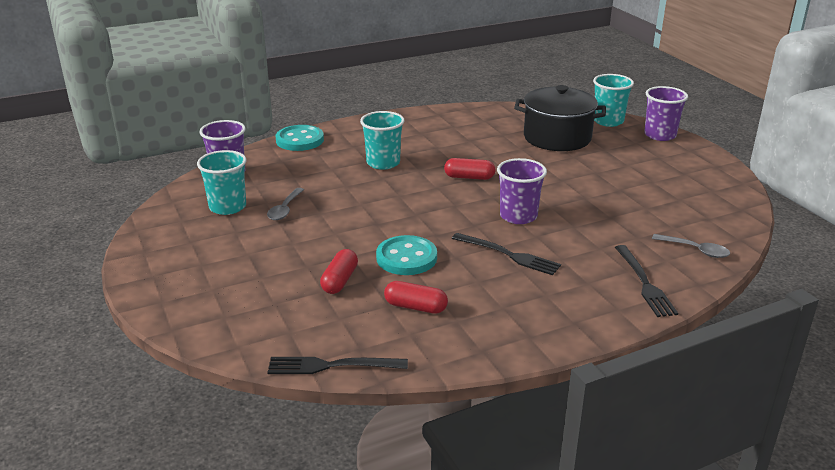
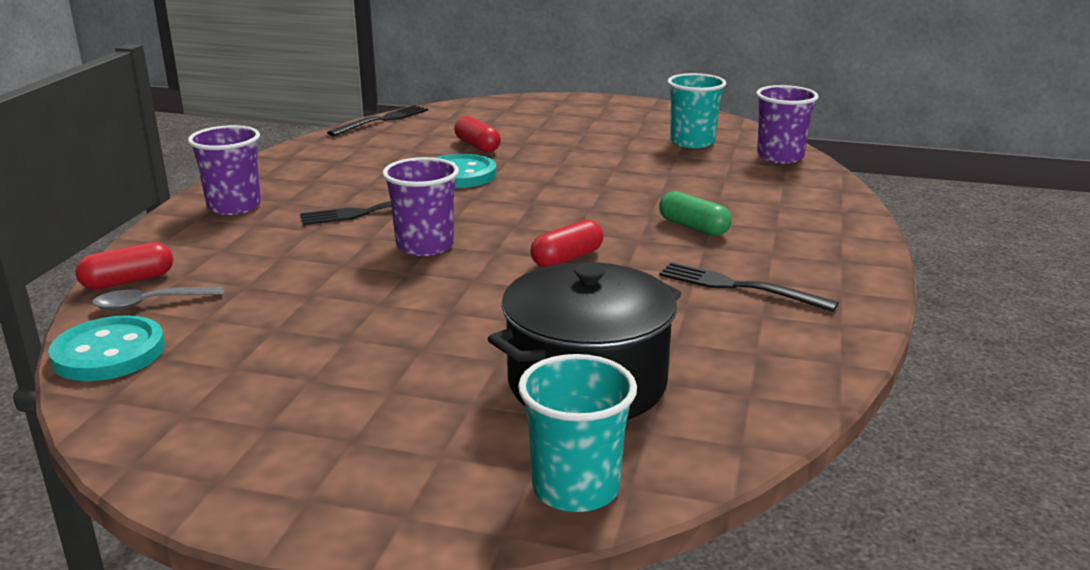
camera: 130 degrees right, 5 degrees down
grey spoon [267,188,304,220] -> none
turquoise button [276,125,324,151] -> turquoise button moved to [48,315,165,381]
turquoise cup [360,111,404,170] -> green capsule [659,191,732,236]
red capsule [384,281,448,314] -> red capsule moved to [76,242,173,290]
black fork [615,245,678,317] -> black fork moved to [659,262,839,312]
purple cup [644,86,688,141] -> purple cup moved to [188,125,261,215]

